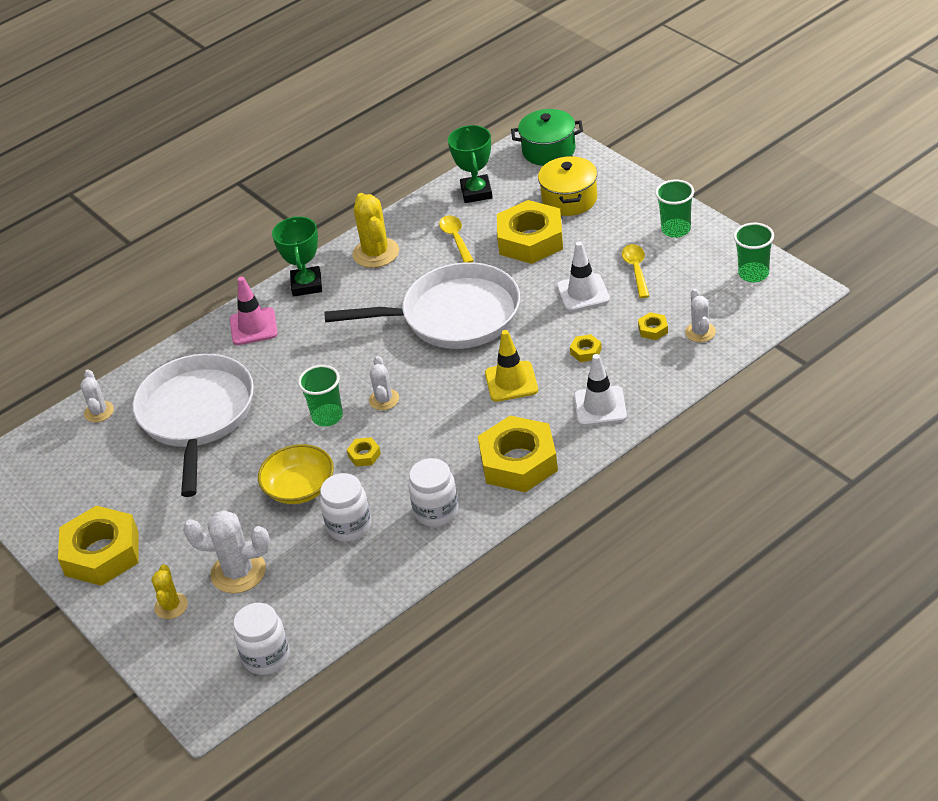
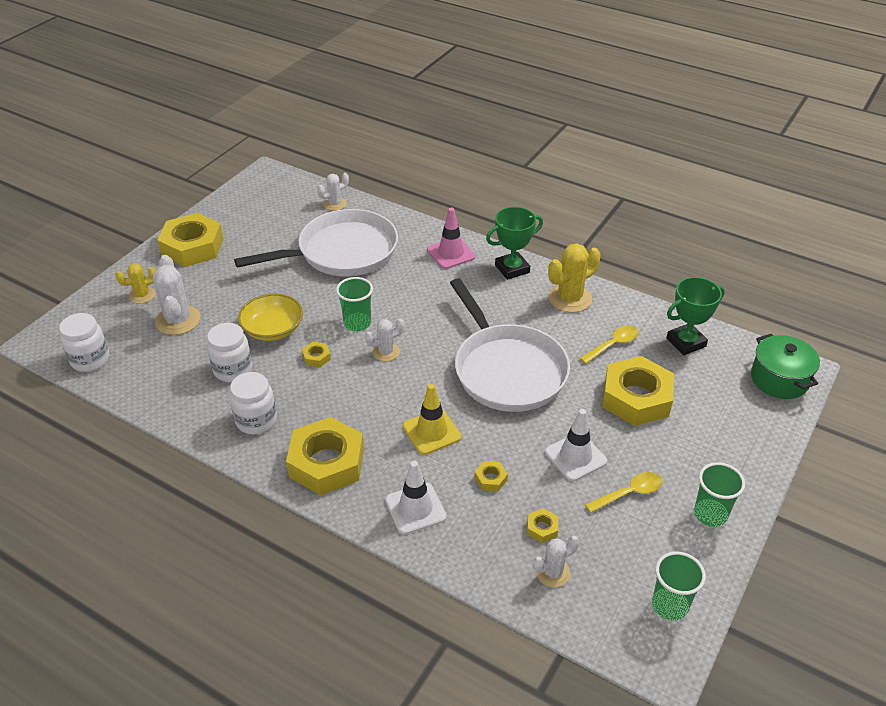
camera: 65 degrees right, 0 degrees up
yellow pot [538,155,597,216] -> none

